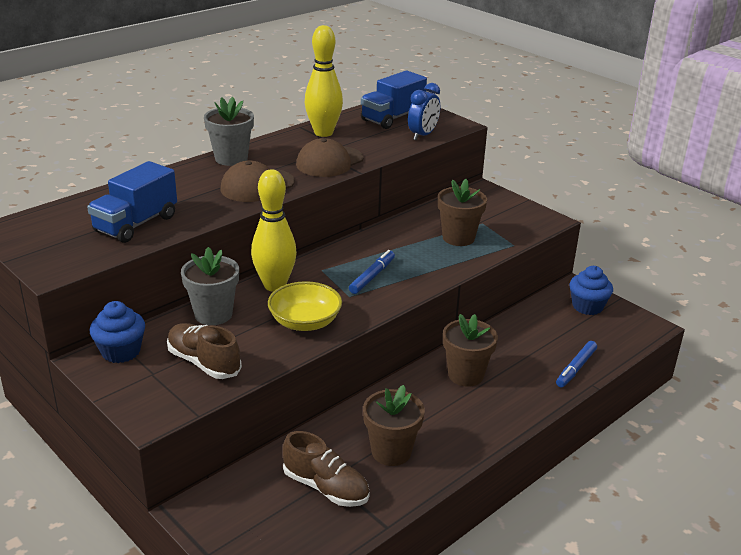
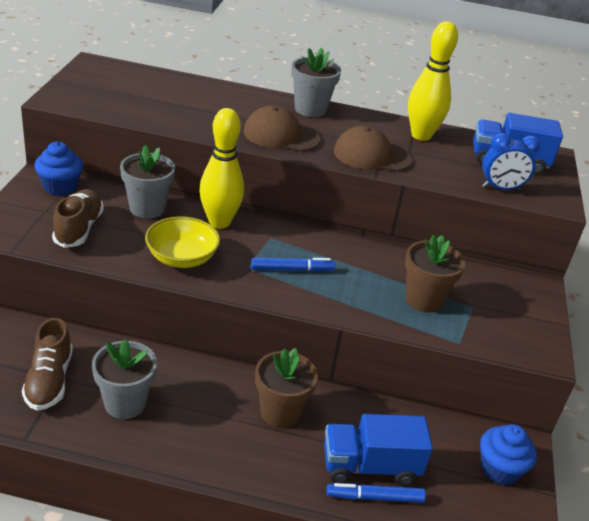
camera: 50 degrees right, 5 degrees up
blue truck [87,161,177,243] -> blue truck moved to [324,414,433,486]
brown flower pot [363,385,425,466] -> grey flower pot [92,339,157,419]

